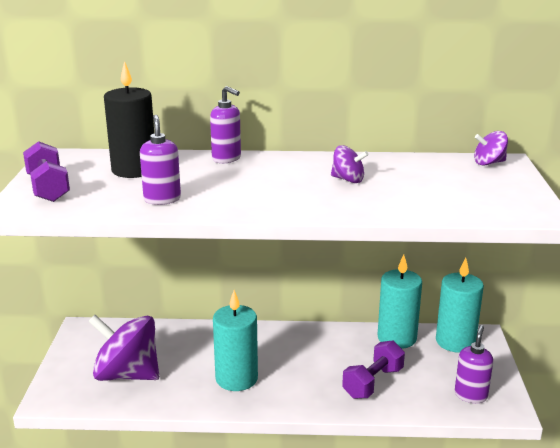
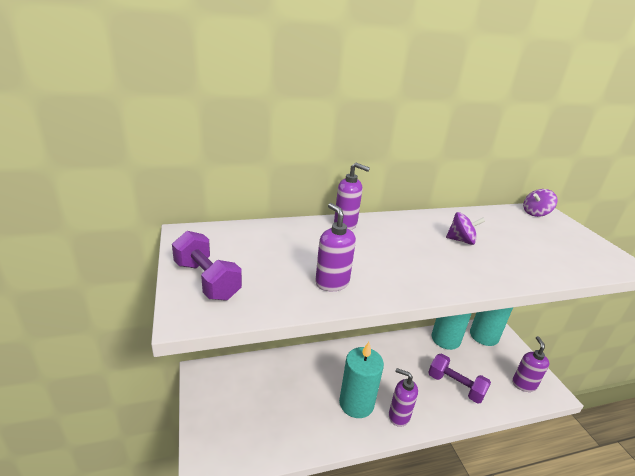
camera: 20 degrees left, 5 degrees up
purple spinning top [88,315,159,381] -> none
black candle [104,61,154,178] -> none
purple dumbbell [342,340,405,399] -> purple dumbbell turned 75 degrees counterclockwise [428,354,491,404]
none -> purple soap dispenser [389,368,418,427]

